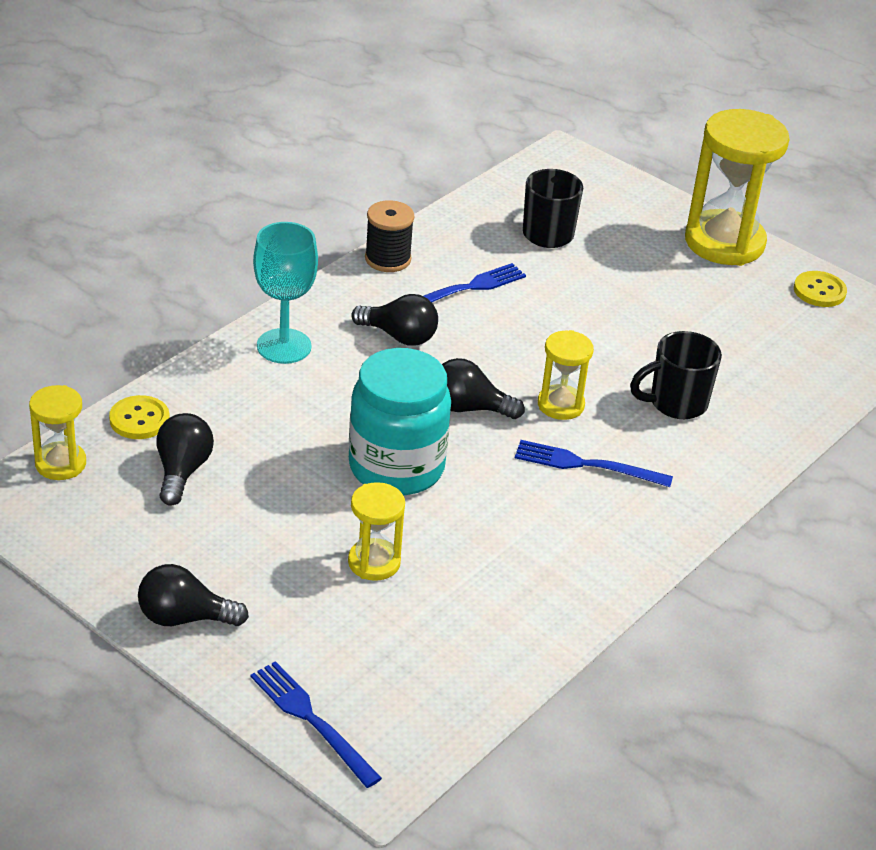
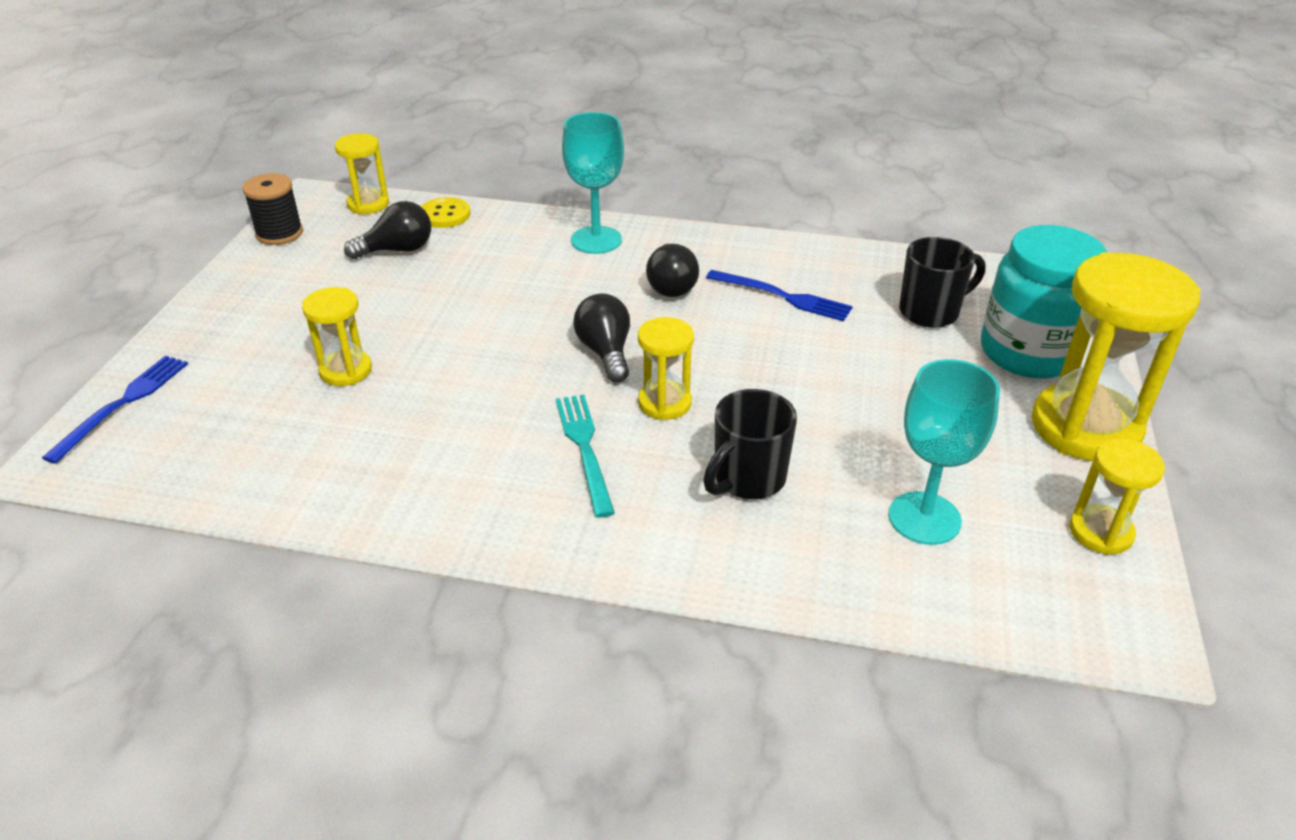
camera: 65 degrees right, 0 degrees up
black light bulb [138,564,249,626] -> none
turquoise jar [349,348,451,495] -> turquoise jar moved to [981,225,1107,379]
black spool [365,200,414,272] -> black spool moved to [242,173,303,245]
blue fork [515,440,673,487] -> turquoise fork [556,395,615,518]
black mug [630,331,722,419] -> black mug turned 90 degrees counterclockwise [703,389,797,499]
yellow button [794,271,847,307] -> yellow hourglass [1070,438,1165,555]
none -> turquoise goblet [888,359,1000,545]

